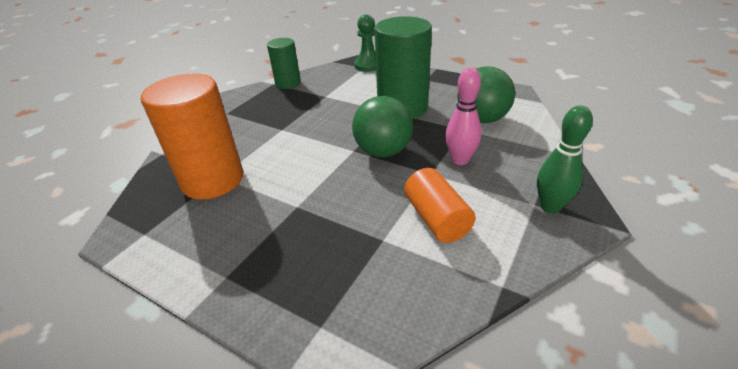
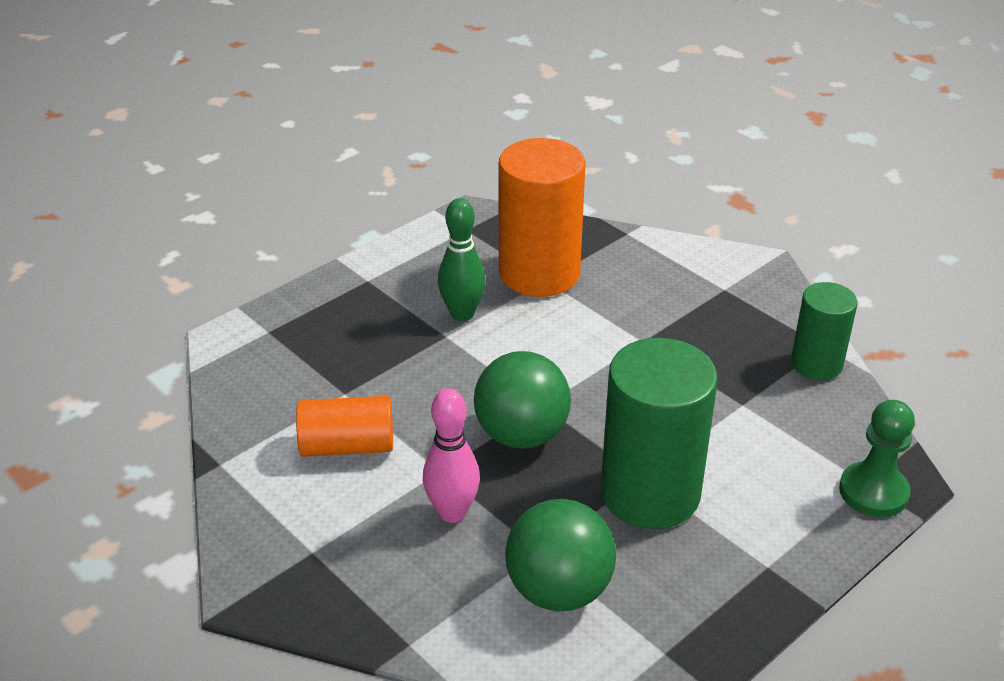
camera: 105 degrees right, 0 degrees up
green bowling pin [537,106,593,214] -> green bowling pin moved to [438,198,486,321]

